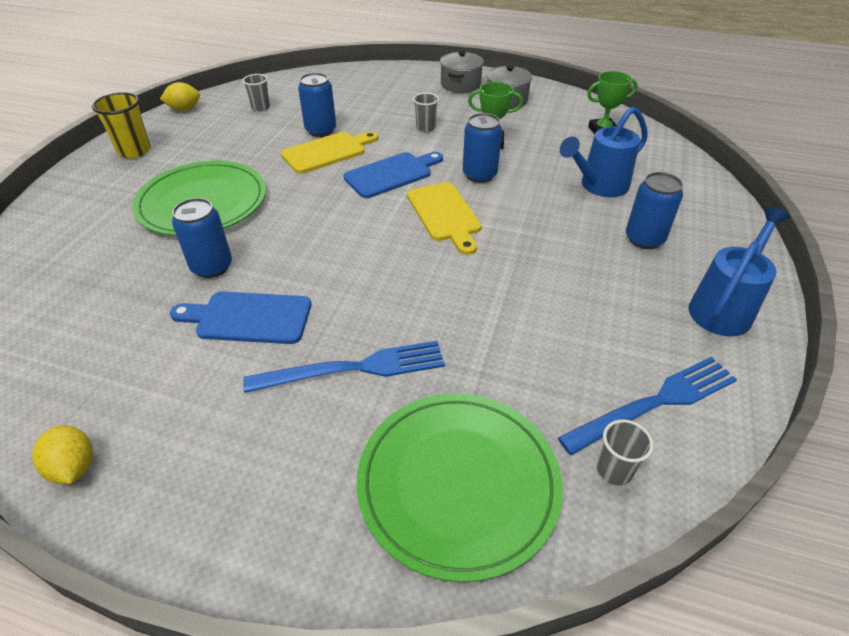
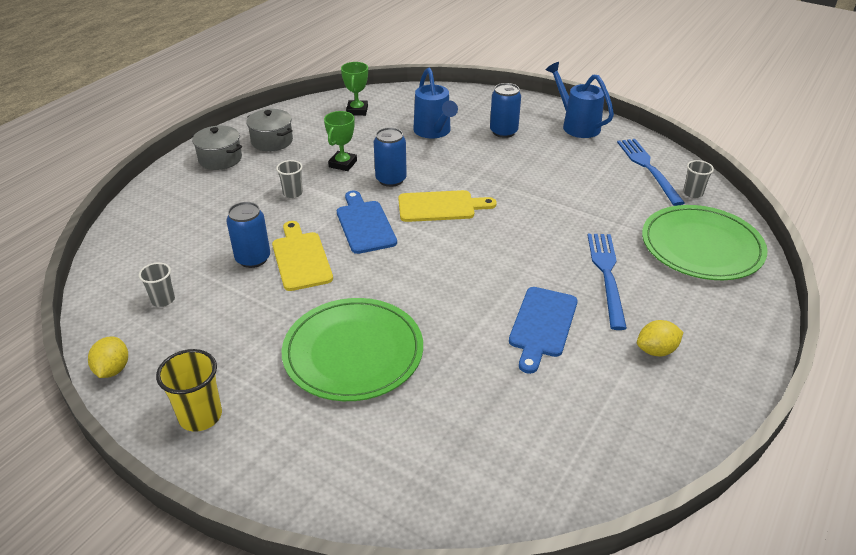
camera: 75 degrees left, 5 degrees down
yellow lemon [32,425,93,484] -> yellow lemon moved to [637,320,683,356]
blue can [172,198,232,278] -> none

